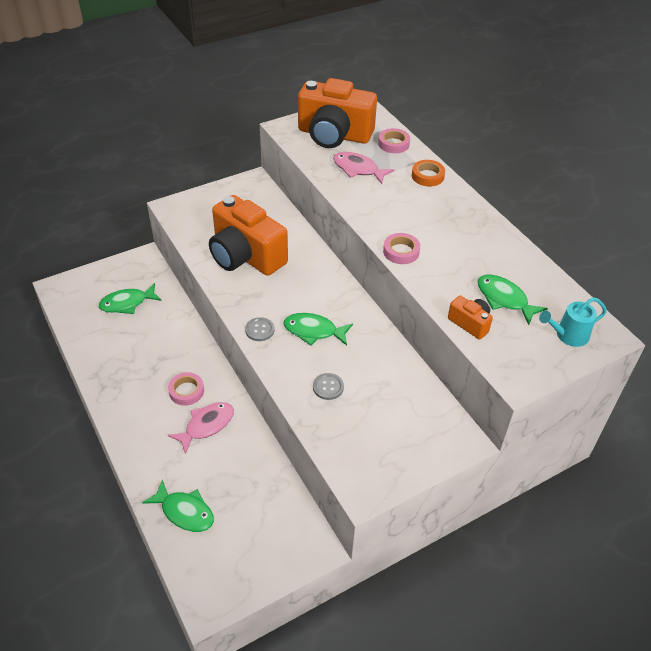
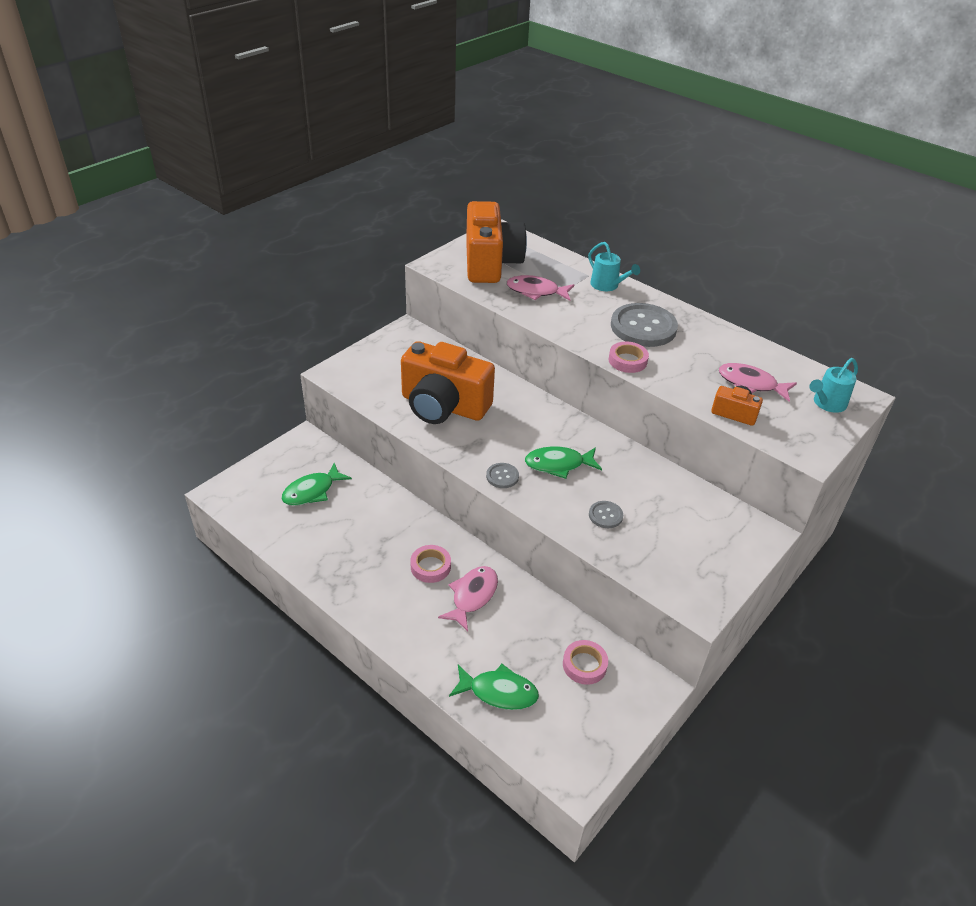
camera: 20 degrees left, 5 degrees down
orange camera [298,78,377,148] -> orange camera turned 90 degrees counterclockwise [466,201,527,283]
pink tape [378,128,410,153] -> pink tape moved to [563,640,608,685]
orange tape [412,160,445,187] -> turquoise watering can [588,242,640,291]
green fish [478,275,548,325] -> pink fish [719,363,797,402]
none -> grey button [611,303,678,347]

